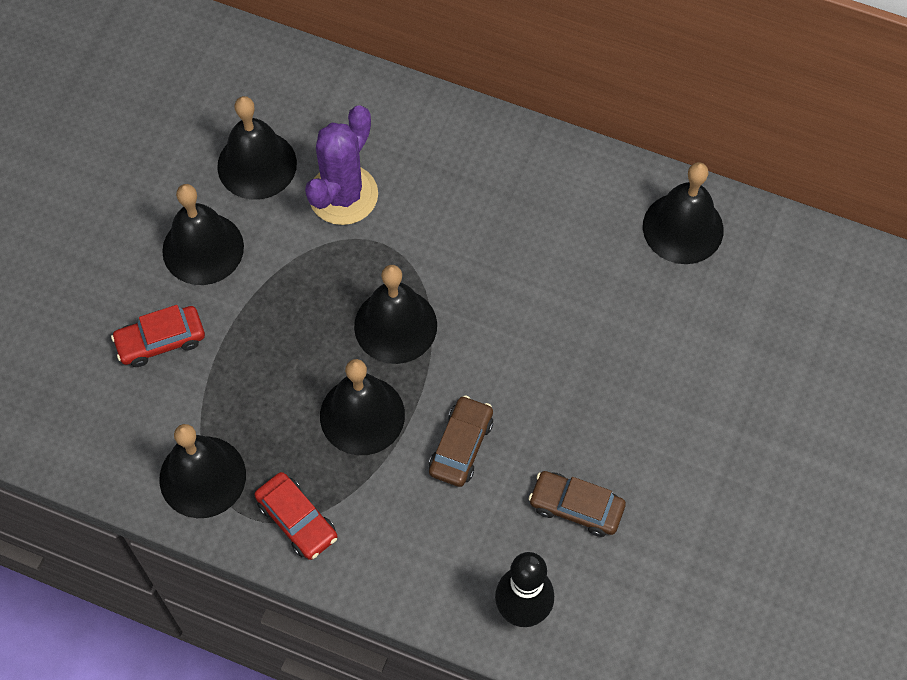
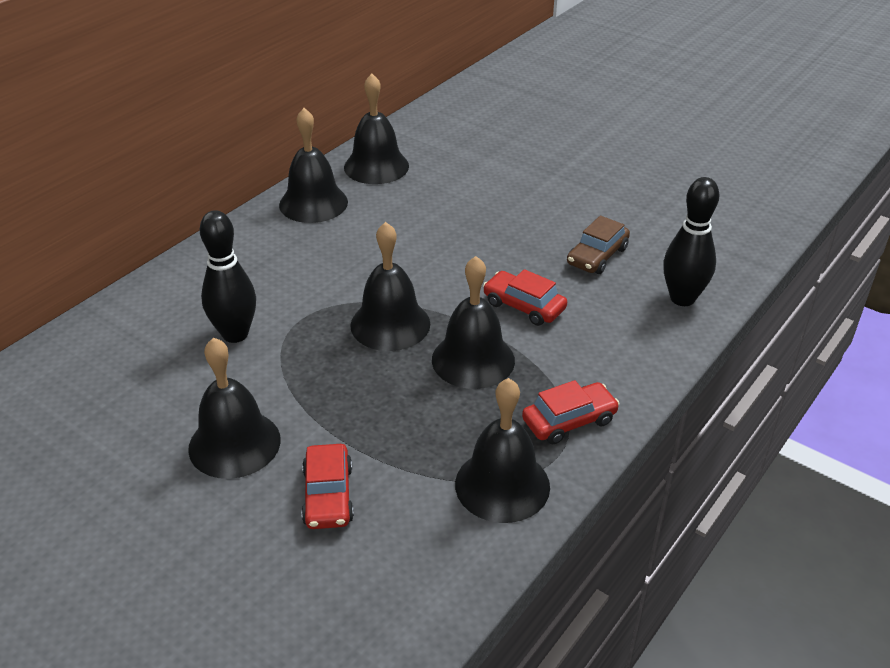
camera: 75 degrees left, 25 degrees down
black bell [217,96,297,200] -> black bell moved to [279,108,348,223]
purple cactus [305,106,378,225] -> black bowling pin [200,210,256,343]
brown car [429,395,493,487] -> red car [483,269,567,326]

